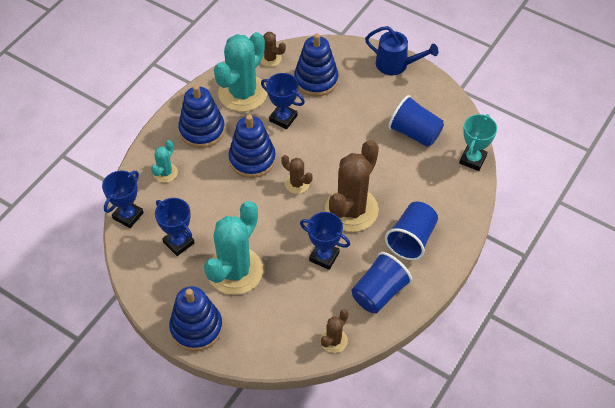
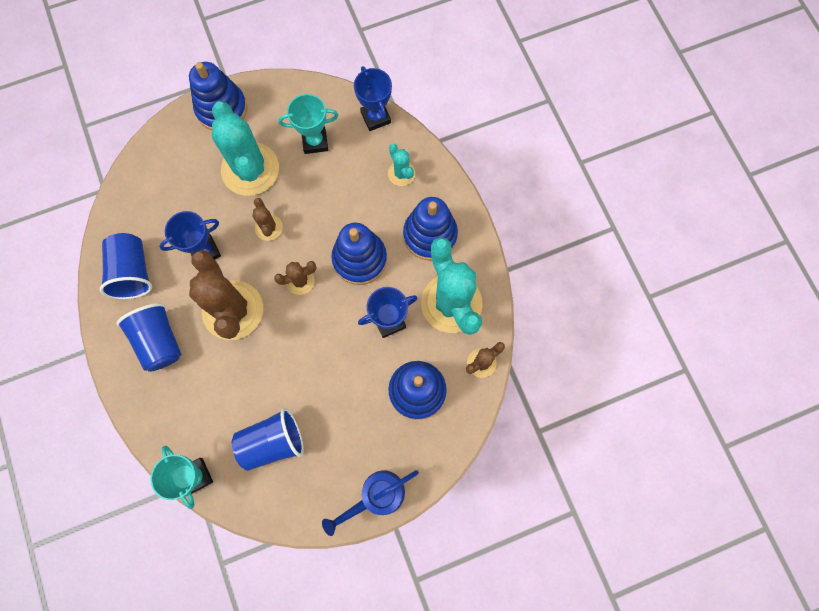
camera: 125 degrees right, 20 degrees up
blue trophy [155,198,195,256] -> turquoise trophy [278,94,339,154]
brown cactus [320,309,349,353] -> brown cactus moved to [252,198,283,241]

